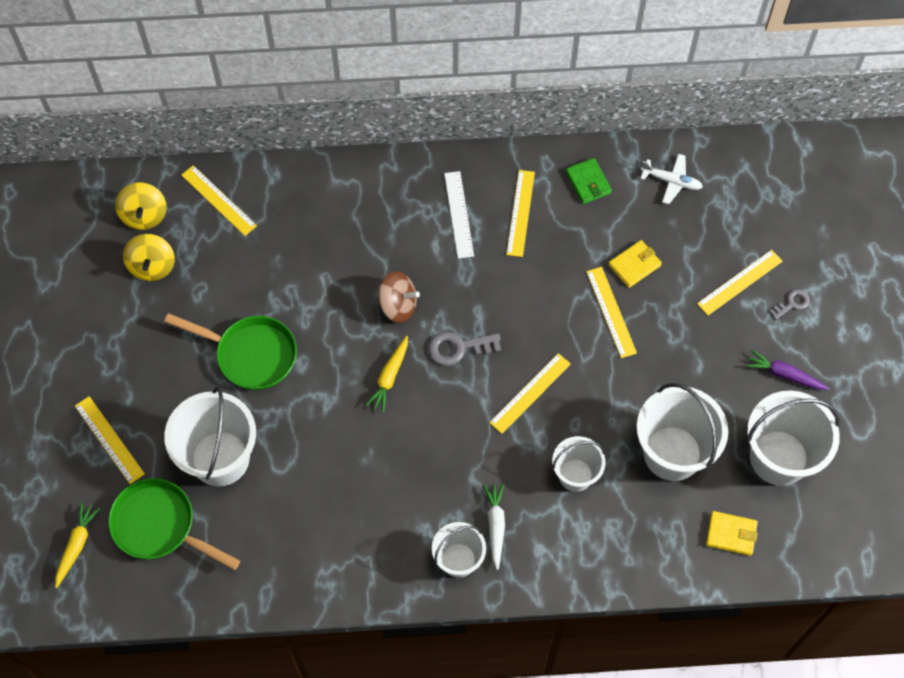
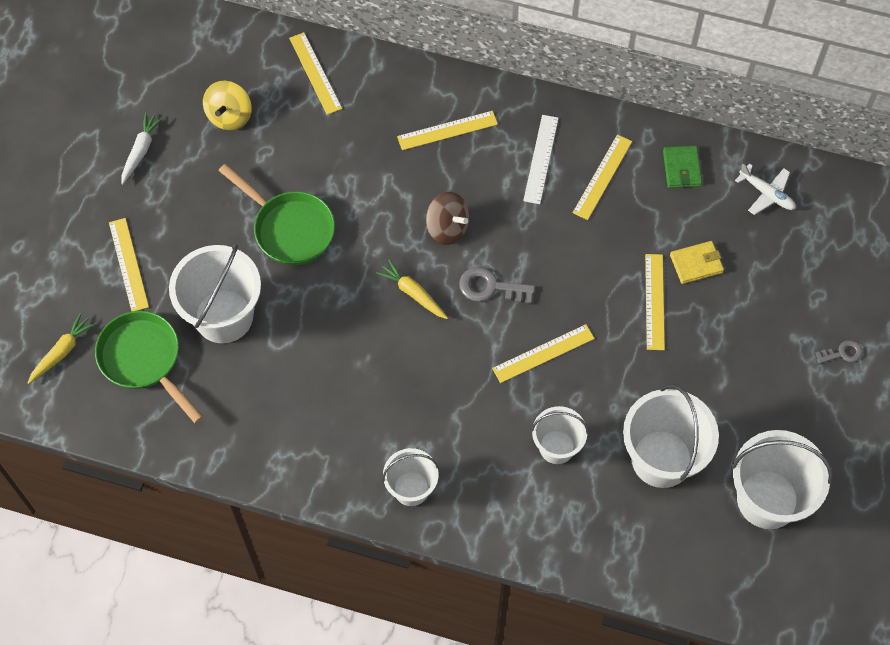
camera: 20 degrees right, 0 degrees up
yellow spinning top [115,183,167,230] -> none
yellow carrot [366,336,408,412] -> yellow carrot turned 90 degrees clockwise [376,259,448,319]
white carrot [484,484,505,570] -> white carrot moved to [121,112,163,185]
yellow ruler [697,250,783,315] -> yellow ruler moved to [397,111,498,150]
yellow wallet [706,511,758,556] -> none
purple carrot [745,350,830,390] -> none

